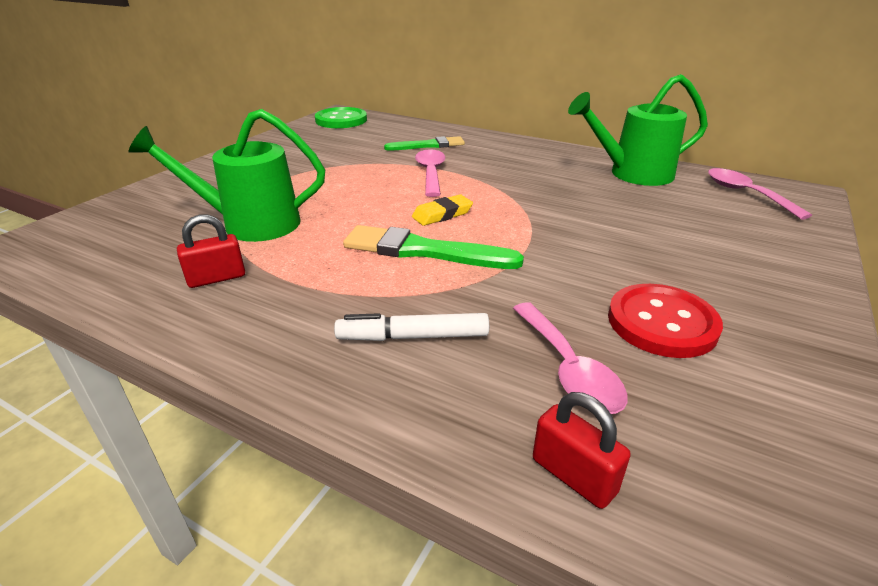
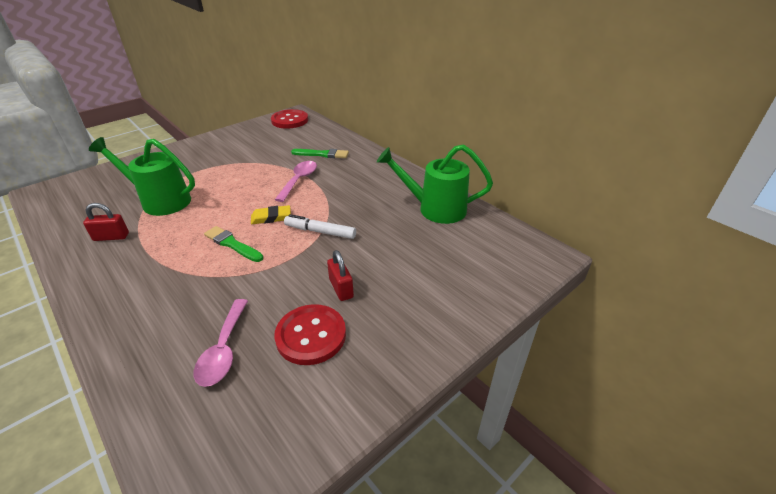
camera: 20 degrees right, 5 degrees up
green button [315,107,367,128] -> red button [271,109,308,129]
white marker [334,313,489,341] -> white marker moved to [284,214,356,239]
green brush [343,225,524,269] -> green brush [204,226,263,262], size x0.66
red padlock [533,392,631,509] -> red padlock moved to [327,250,354,301]
pink spoon [708,168,812,220] -> none

